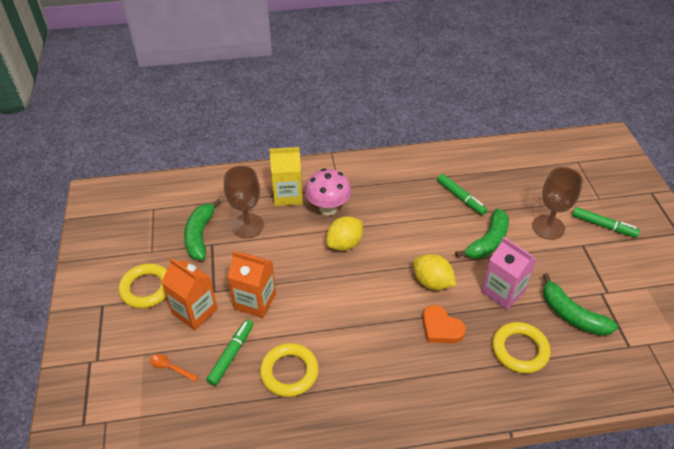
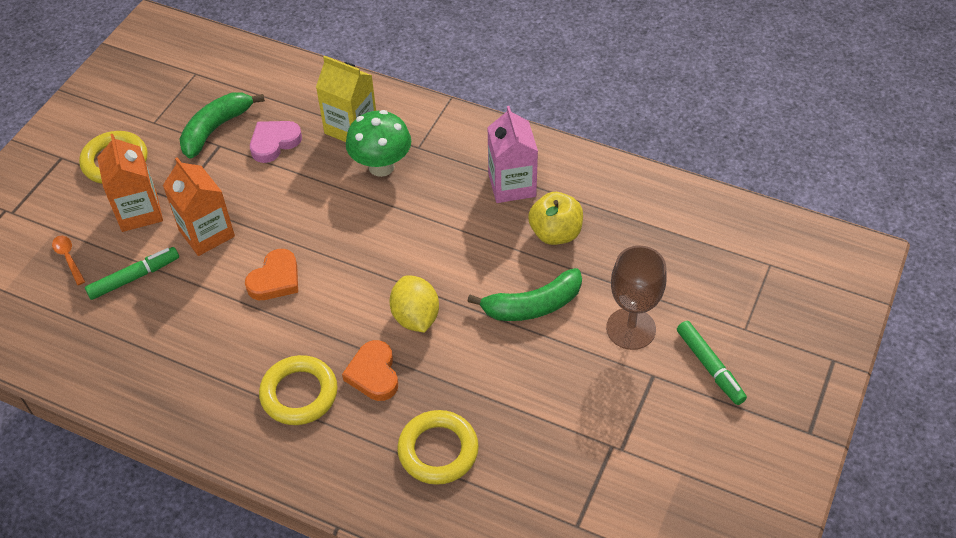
camera: 35 degrees right, 5 degrees up
brown goblet [224,166,264,238] -> pink heart [250,121,302,163]
yellow ring [260,343,319,397] -> yellow ring moved to [259,355,338,425]
pink mushroom [305,168,351,215] -> green mushroom [346,110,411,177]
yellow lemon [326,216,363,251] -> none
green marker [437,174,487,215] -> yellow apple [528,192,583,245]
pink carton [481,237,537,310] -> pink carton moved to [487,106,538,203]
green banana [543,273,618,336] -> none
none -> orange heart [245,249,298,300]

